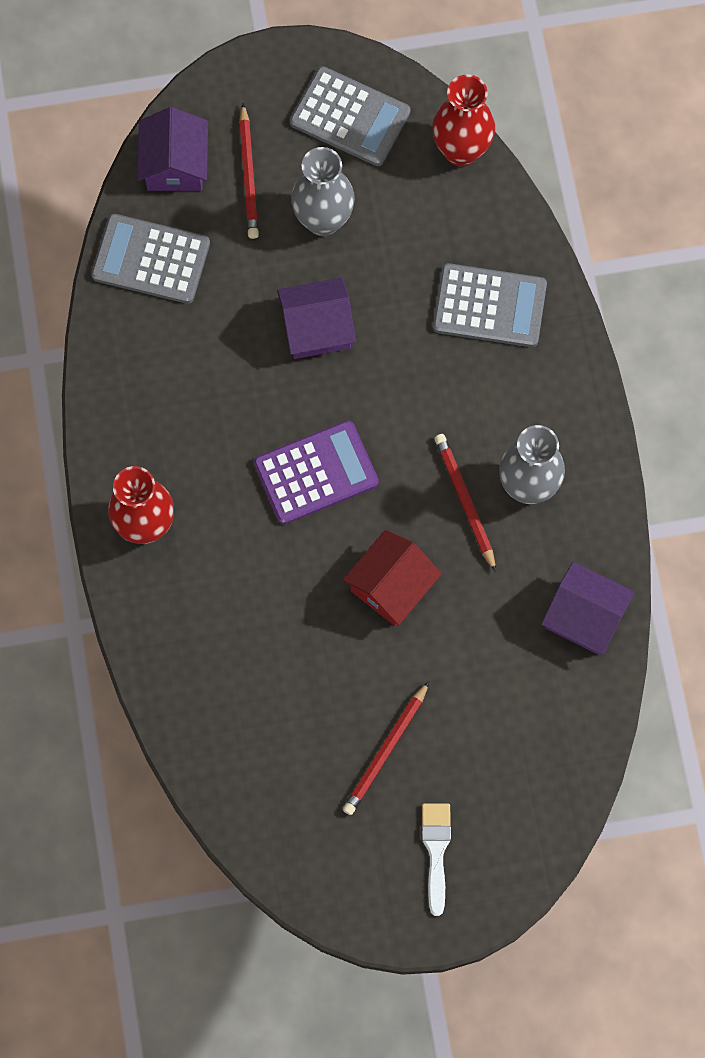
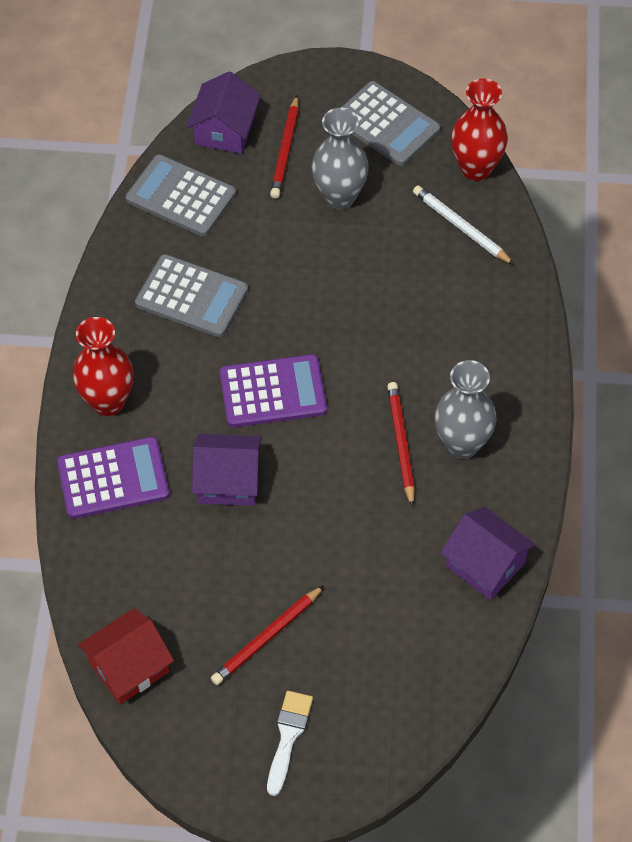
camera: 15 degrees right, 15 degrees down
purple house [277,277,356,359] -> purple house moved to [192,434,262,506]
red house [342,530,442,626] -> red house moved to [78,608,174,704]
grey calculator [433,263,547,347] -> grey calculator moved to [135,254,248,337]
none -> purple calculator [57,437,170,519]
none -> white pencil [413,185,514,265]

